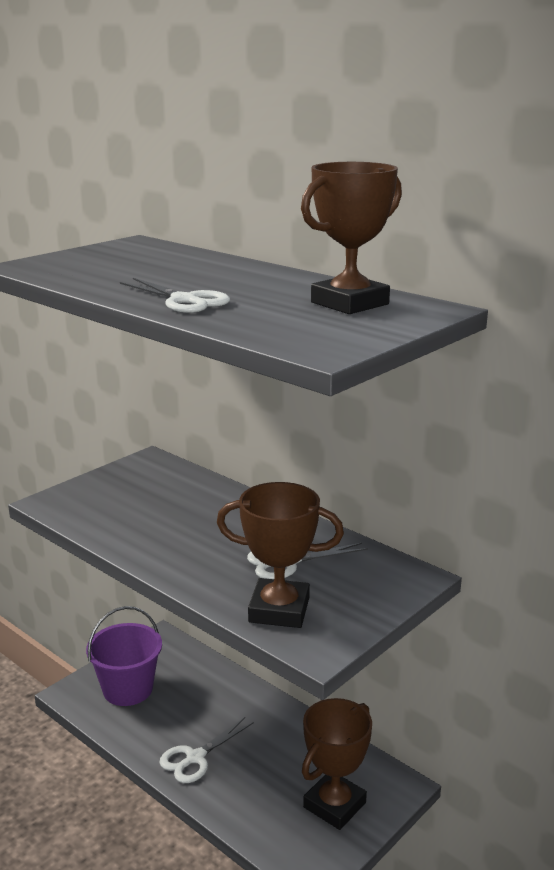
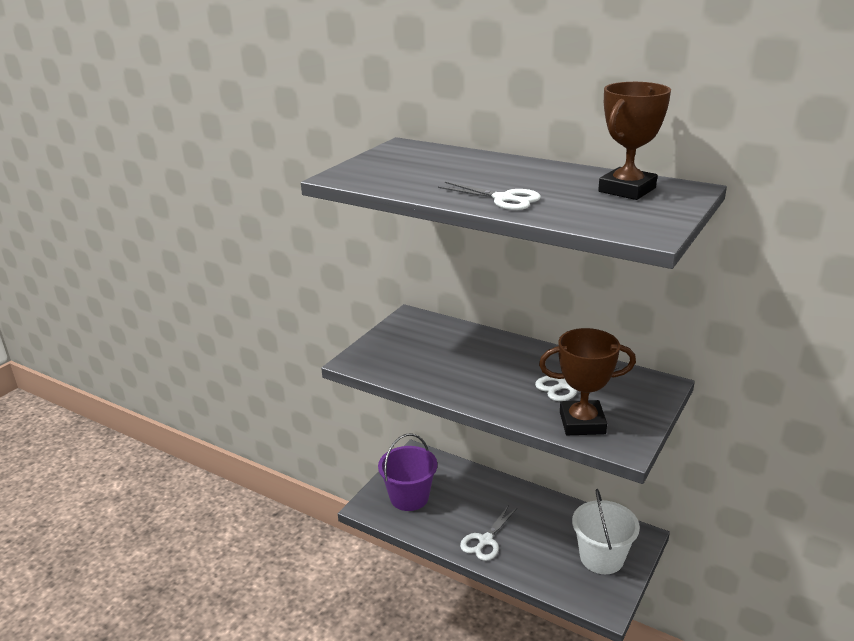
camera: 10 degrees left, 5 degrees up
brown trophy [302,698,372,830] -> white bucket [572,489,640,574]

